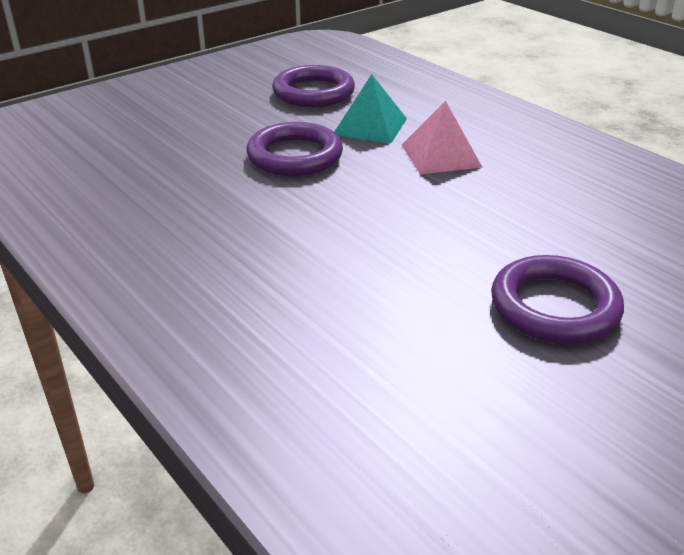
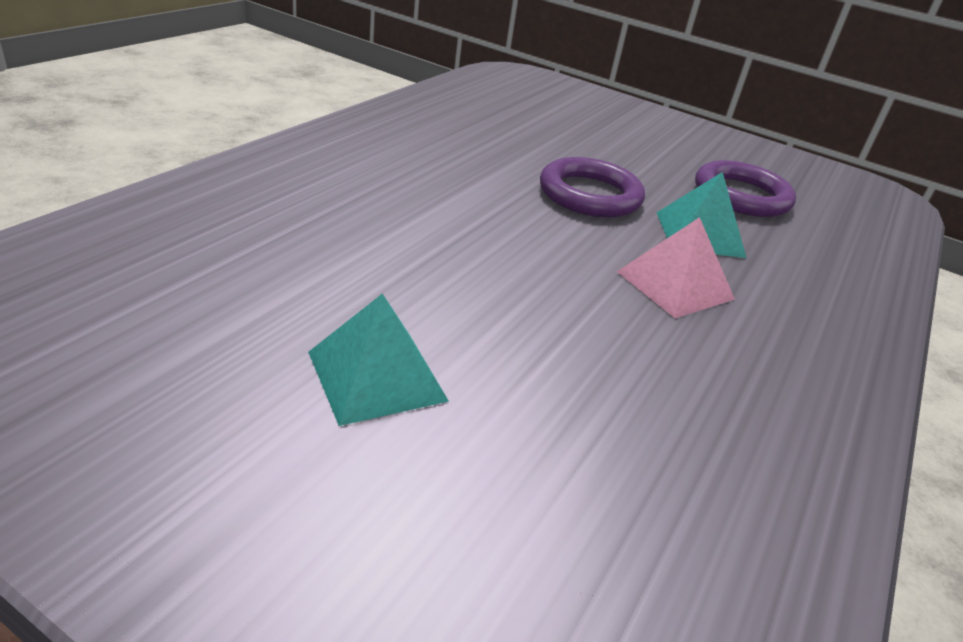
camera: 65 degrees right, 0 degrees up
purple ring [491,255,624,344] -> turquoise pyramid [308,293,449,426]

